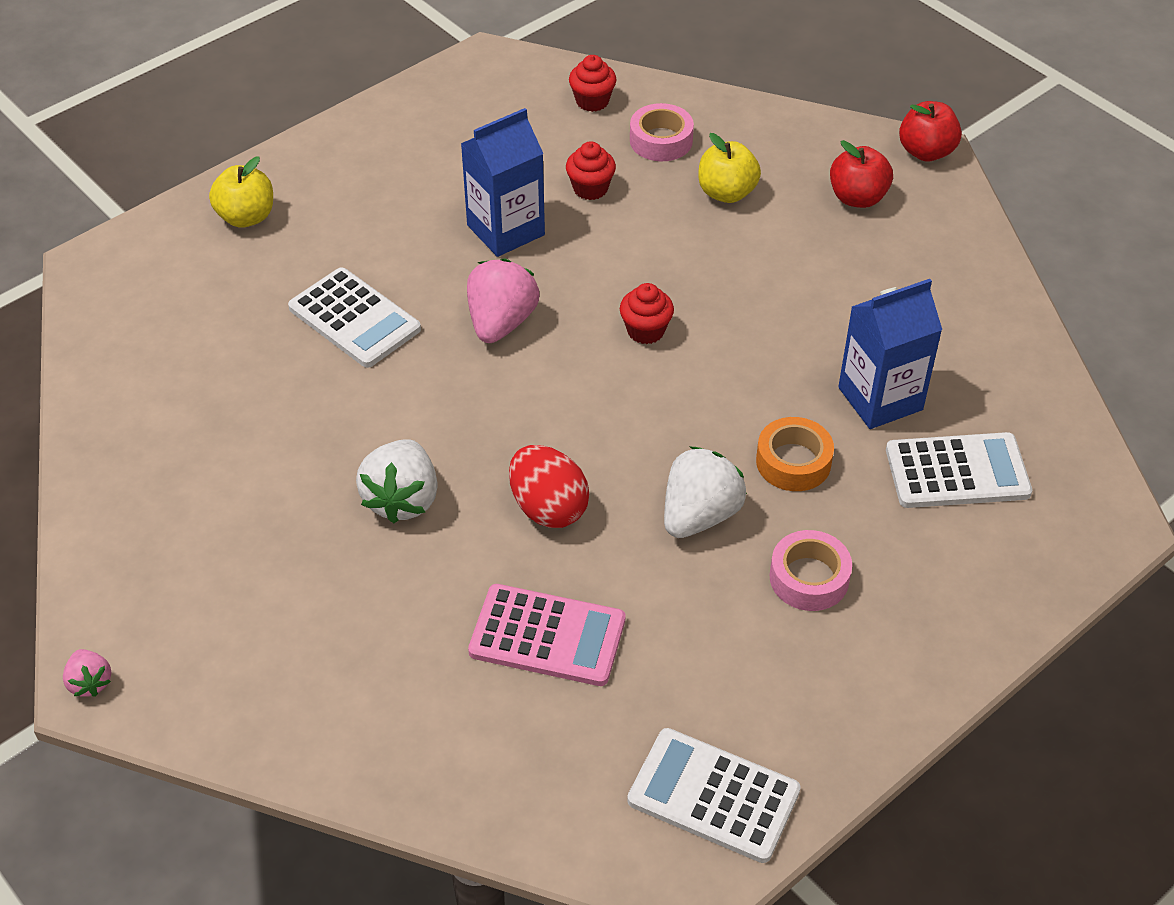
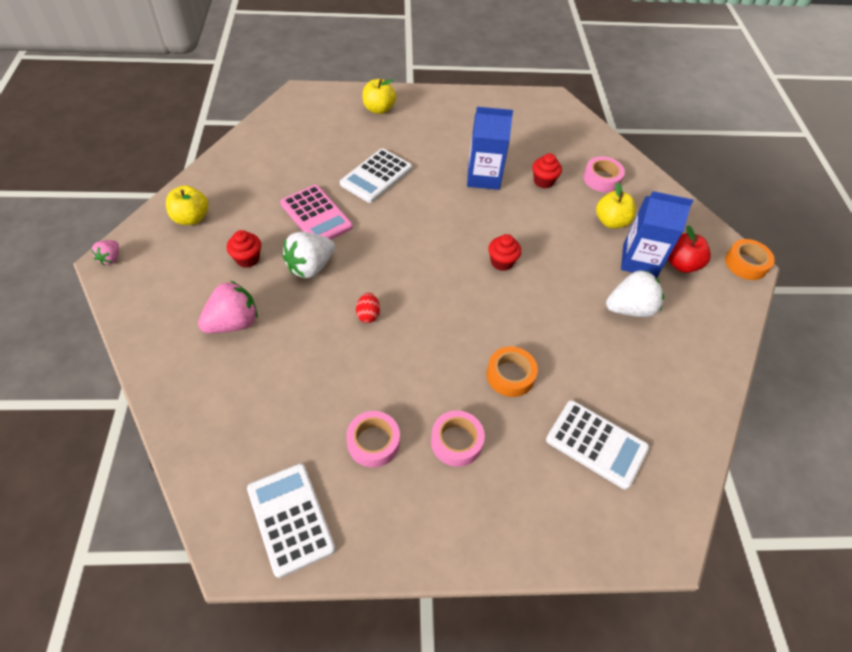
camera: 35 degrees right, 5 degrees up
white calculator [288,267,421,368] -> white calculator turned 45 degrees clockwise [340,149,412,203]
pink strawberry [467,258,539,343] -> pink strawberry moved to [198,281,258,333]
pink calculator [468,584,626,686] -> pink calculator moved to [280,185,353,239]
red egg [509,445,589,528] -> red egg [356,293,380,323], size x0.57
red cupcake [569,55,617,112] -> red cupcake moved to [227,230,261,268]
white strawberry [664,447,747,538] -> white strawberry moved to [606,270,664,317]
blue carton [838,279,942,429] -> blue carton moved to [621,191,693,278]
red apple [899,101,962,162] -> orange tape [725,239,775,280]
none -> yellow apple [166,185,208,225]
none -> pink tape [346,411,400,468]

